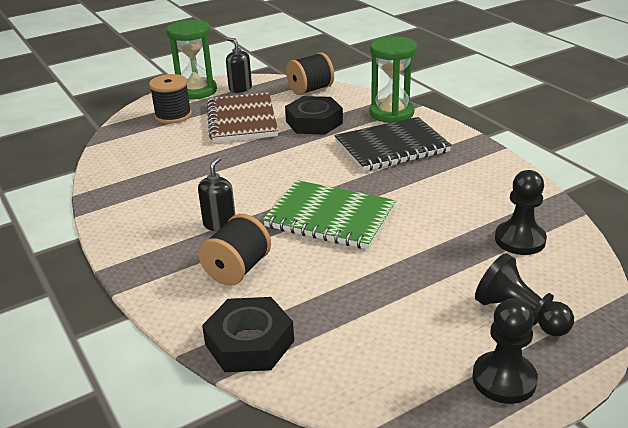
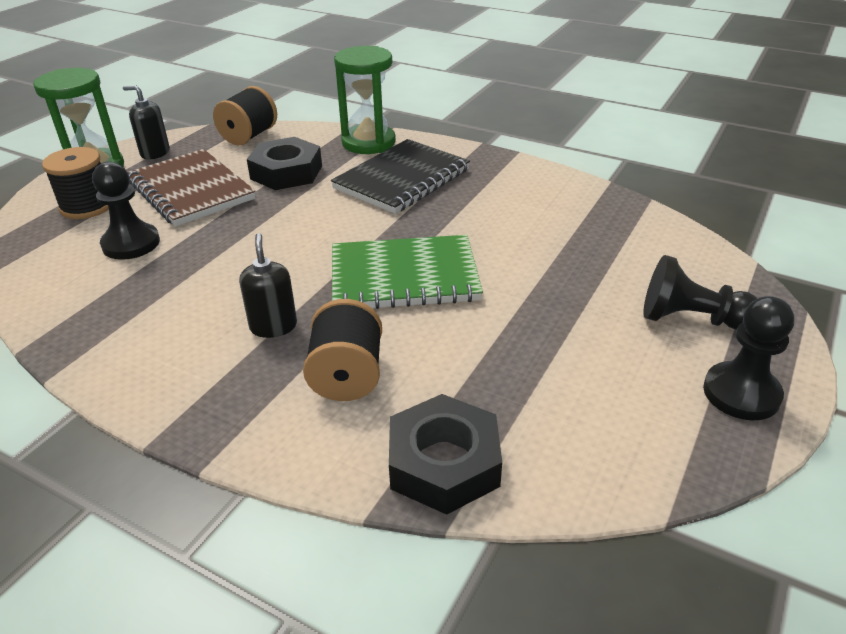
camera: 30 degrees left, 5 degrees up
black pawn [495,170,547,255] -> black pawn moved to [92,162,160,260]

